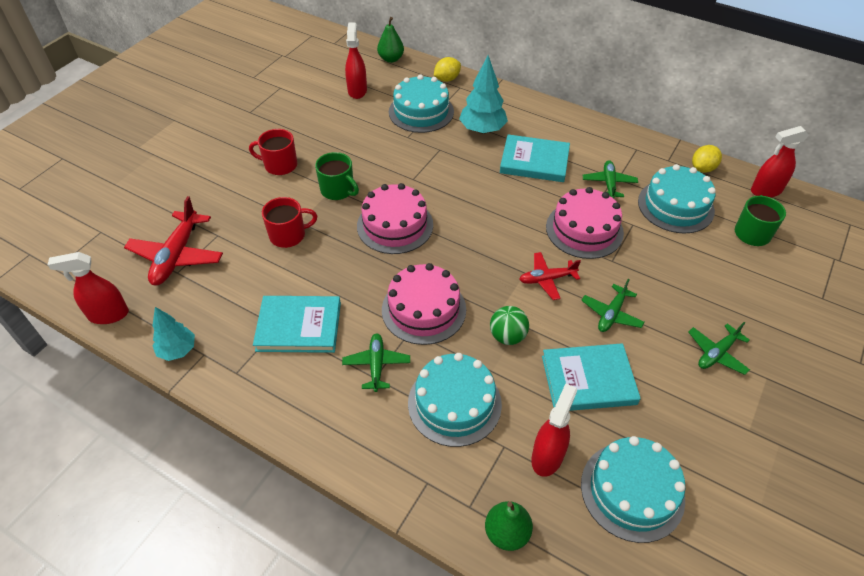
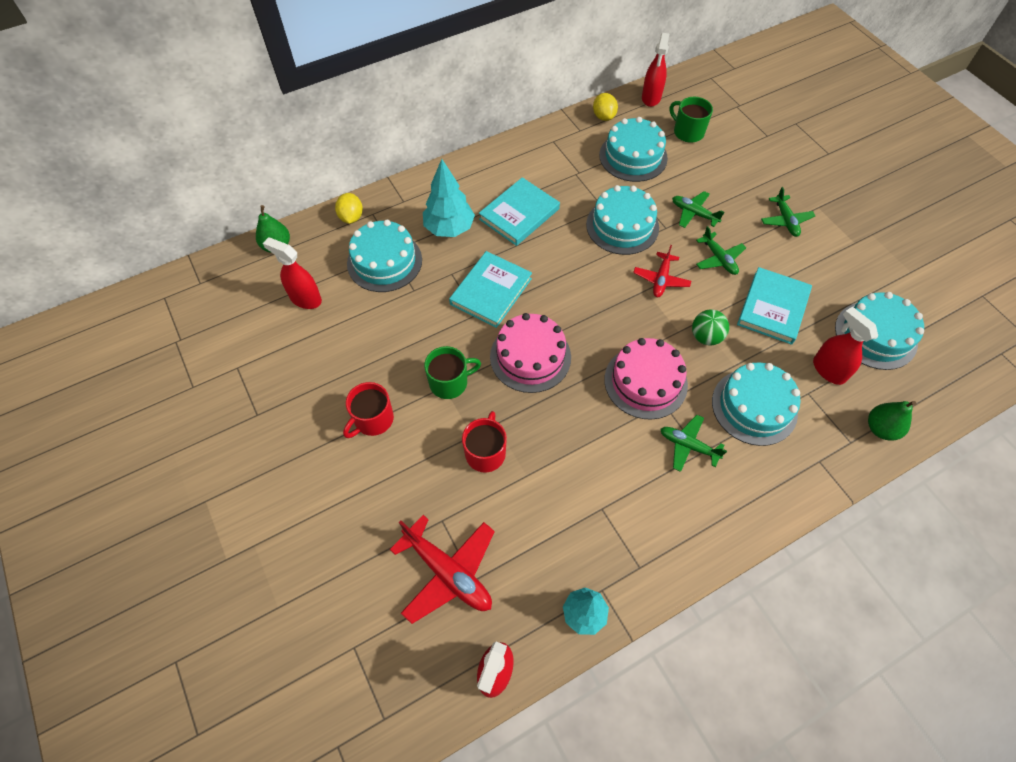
camera: 60 degrees left, 10 degrees up
turquoise book [253,296,341,353] -> turquoise book moved to [449,251,532,328]
pink cake [546,187,624,259] -> turquoise cake [586,185,659,255]
green plane [583,160,638,199] -> green plane moved to [672,191,724,228]

